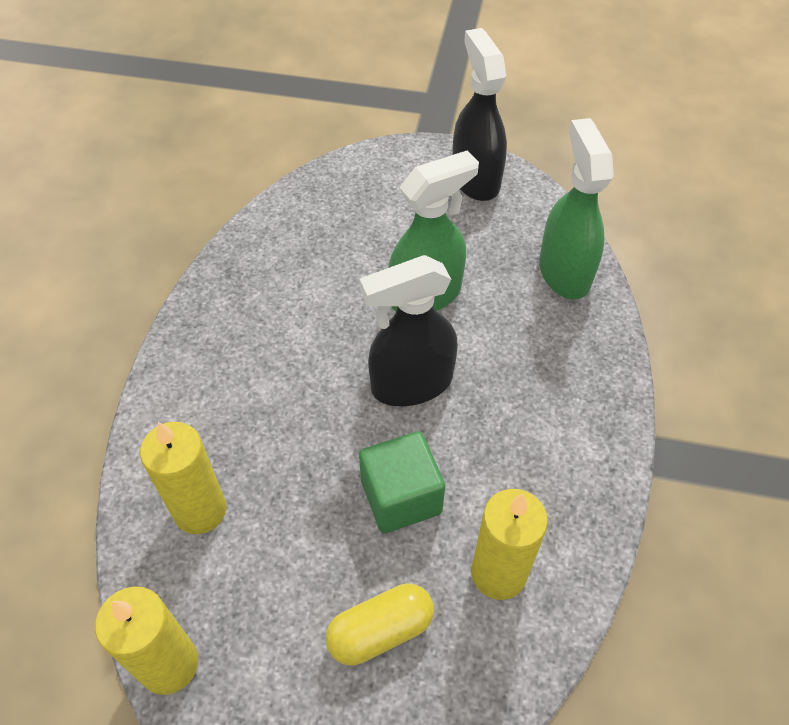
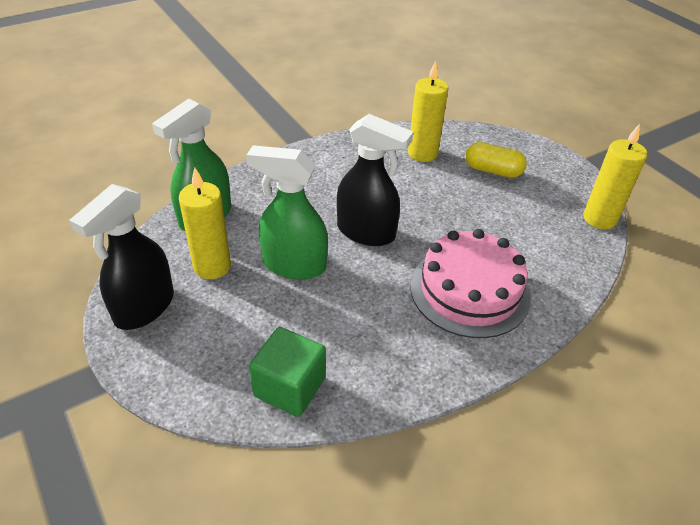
camera: 135 degrees left, 10 degrees down
yellow candle [140,422,226,534] -> yellow candle moved to [179,167,231,279]
green cube [359,432,445,533] -> green cube moved to [249,327,326,417]
none -> pink cake [410,229,531,338]

